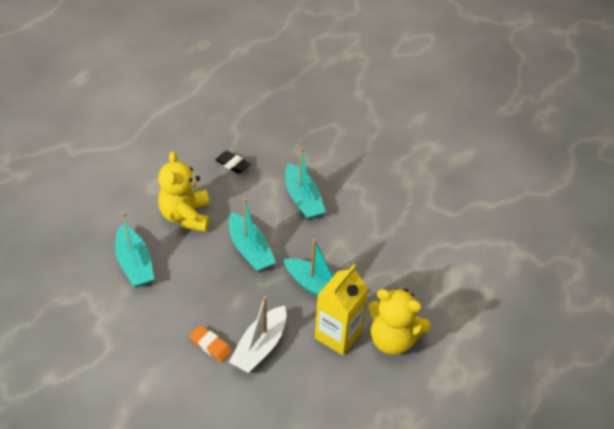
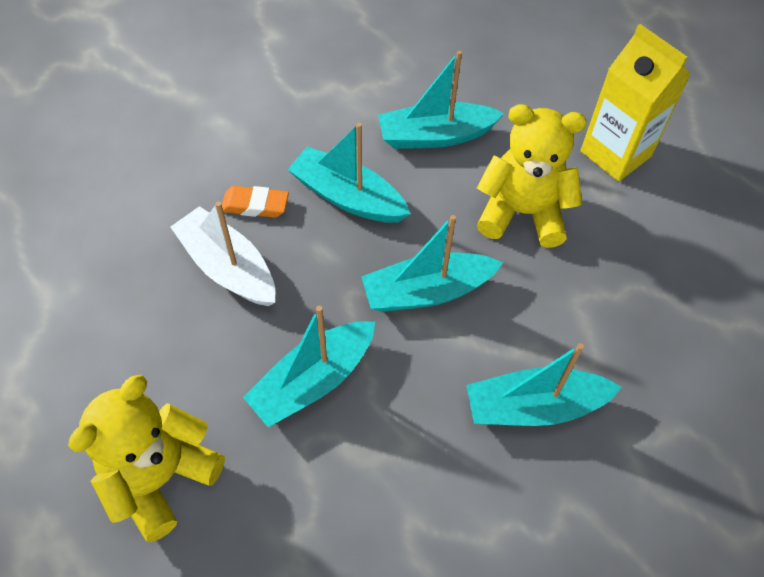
camera: 105 degrees right, 10 degrees up
orange eraser [189,325,232,362] -> orange eraser turned 45 degrees clockwise [222,186,289,218]
black eraser [215,151,251,174] -> none
yellow carton [315,264,368,355] -> yellow carton moved to [580,24,691,182]
none -> turquoise boat [287,123,411,223]

